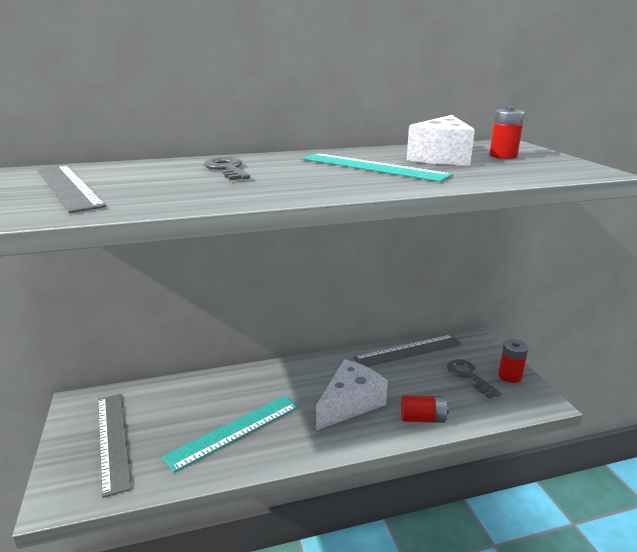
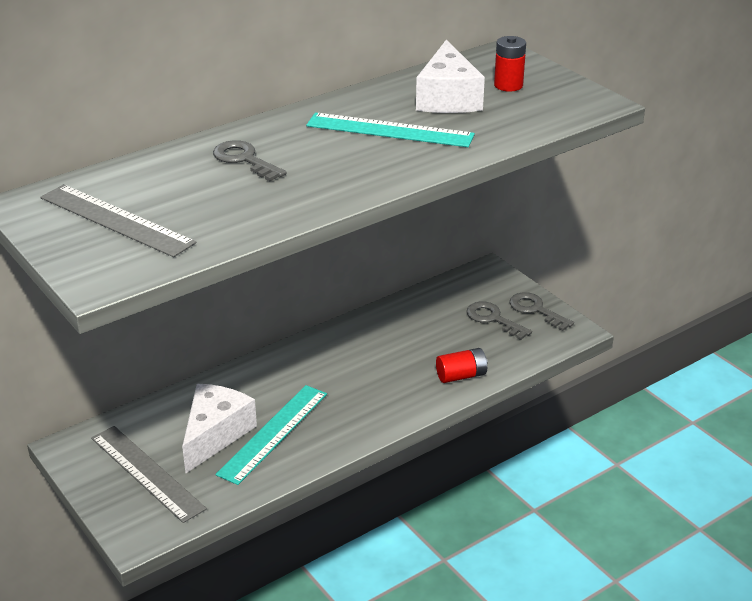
camera: 20 degrees left, 10 degrees up
white cheese [316,359,388,430] -> white cheese moved to [182,384,257,473]
grey ruler [353,335,462,367] -> none
red battery [498,339,528,383] -> grey key [509,292,574,331]

